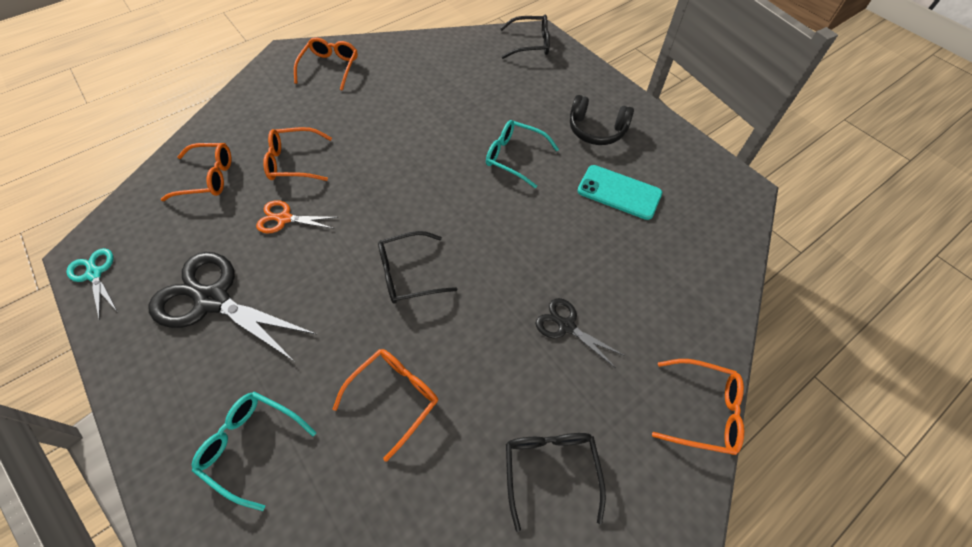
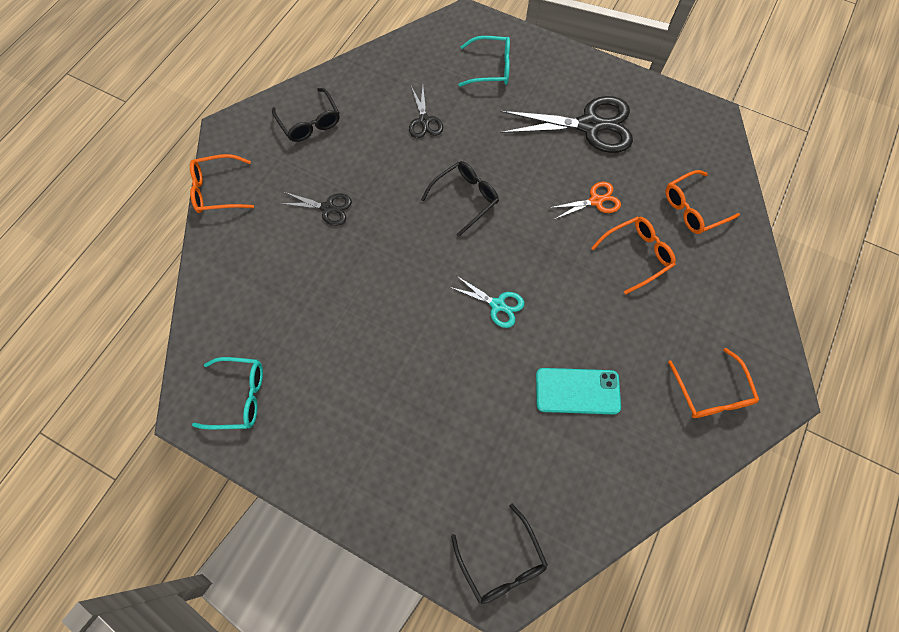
camera: 155 degrees right, 10 degrees up
turquoise scissors [66,248,118,320] -> turquoise scissors moved to [450,276,524,328]
orange glasses [332,349,438,462] -> black scissors [409,86,443,138]
turquoise glasses [486,120,559,188] -> turquoise glasses moved to [192,357,263,429]
black glasses [500,15,550,59] -> black glasses turned 90 degrees counterclockwise [451,503,548,604]
black headphones [570,95,634,145] -> none
turquoise phone [577,165,662,220] -> turquoise phone moved to [536,368,621,414]

